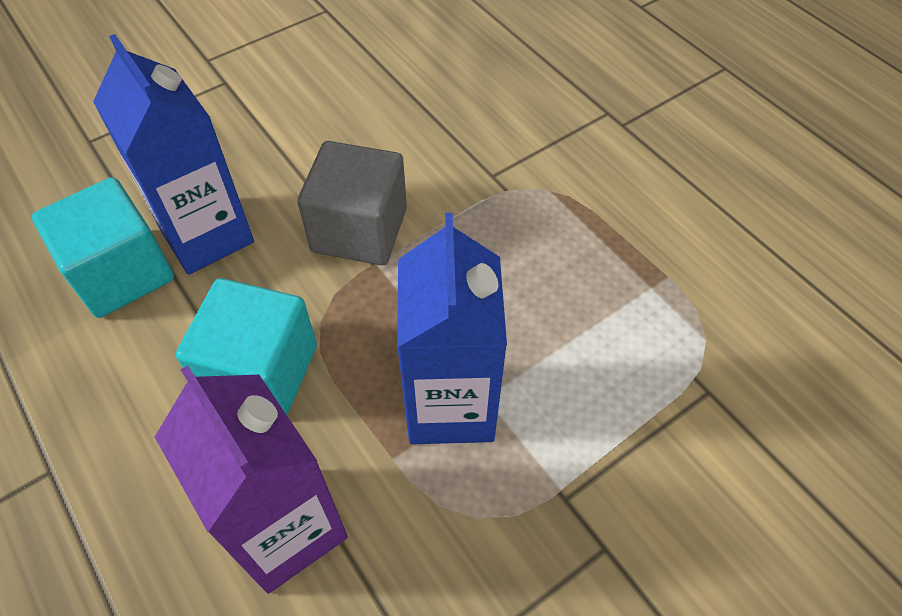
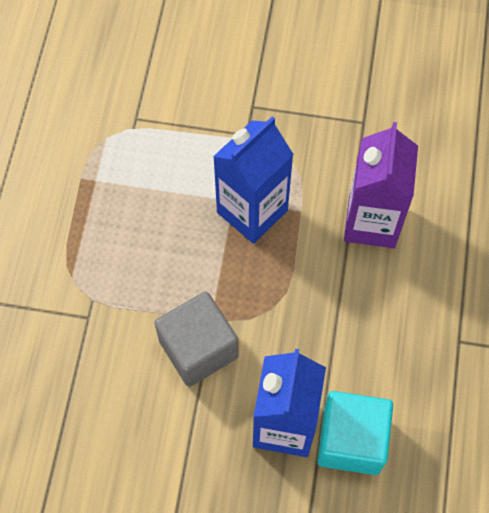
camera: 135 degrees left, 10 degrees up
turquoise cube [176,278,317,415] -> none

